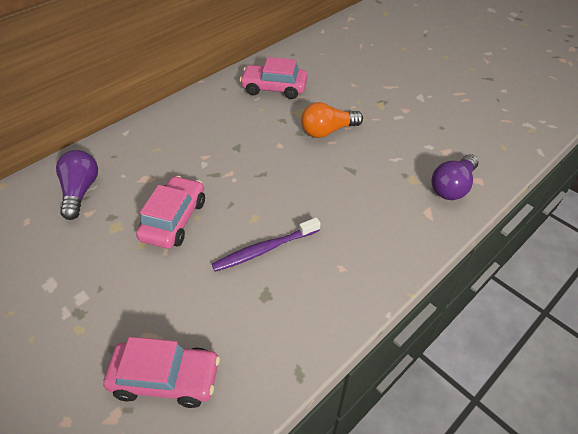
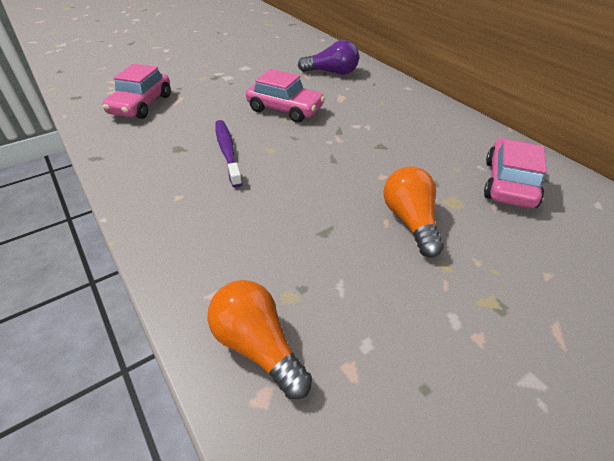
camera: 100 degrees right, 5 degrees down
purple light bulb [432,154,479,200] -> orange light bulb [207,280,312,399]

